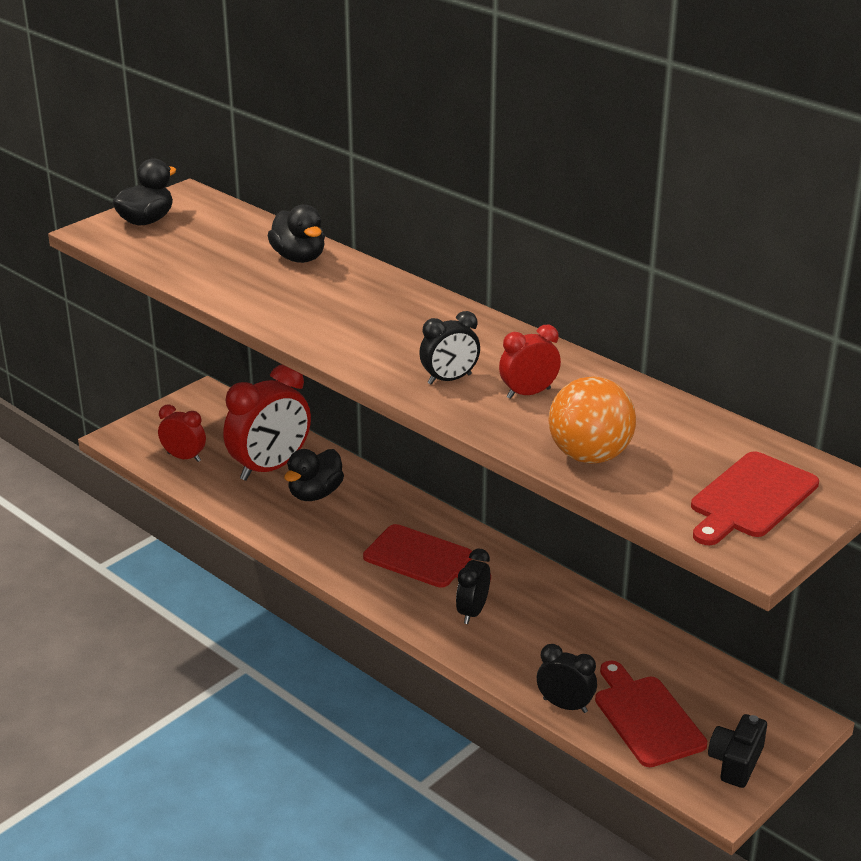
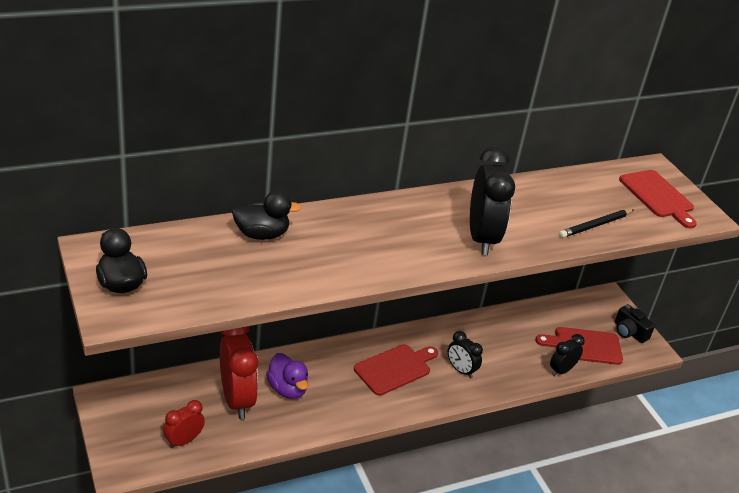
camera: 70 degrees left, 5 degrees up
black duck [284,449,344,501] -> purple duck [266,353,308,399]
black clock [419,311,480,385] -> black clock [470,146,515,255], size x1.86
red clock [499,325,561,399] -> none
orange ball [548,376,636,464] -> black pencil [559,209,634,238]

